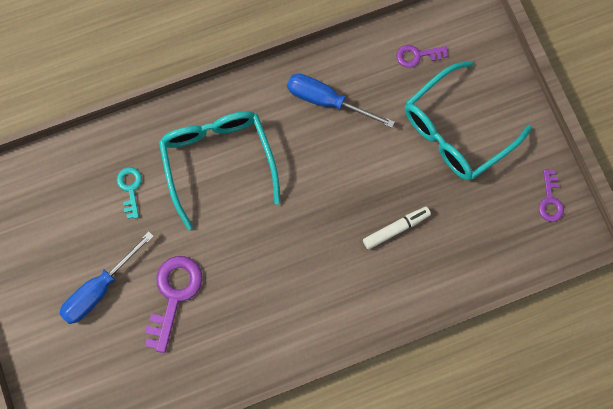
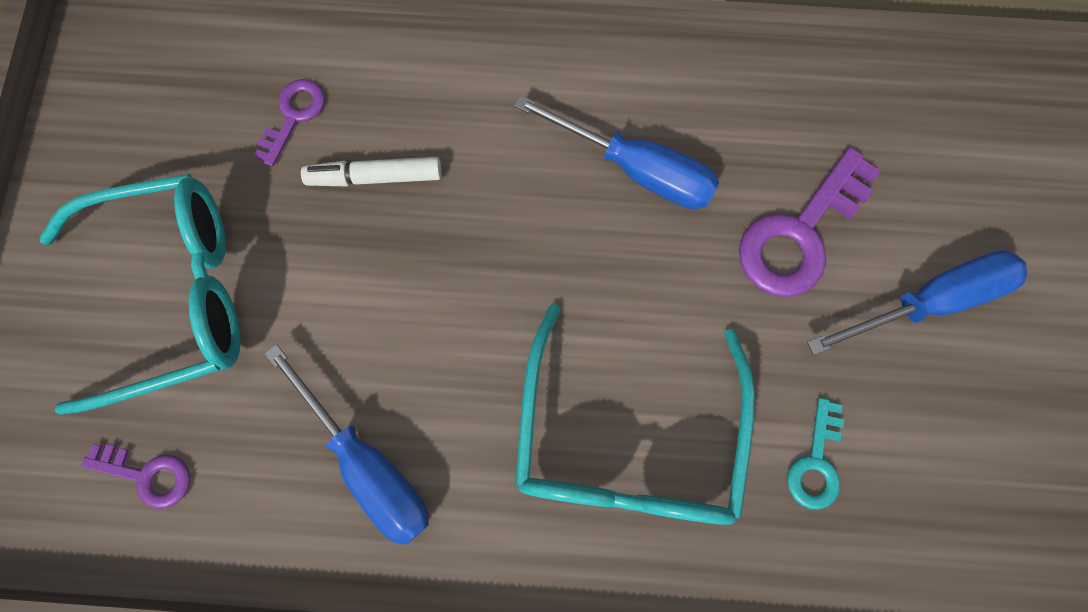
camera: 155 degrees left, 0 degrees up
purple key [539,169,564,222] -> purple key moved to [254,79,325,166]
none -> blue screwdriver [514,95,719,209]

